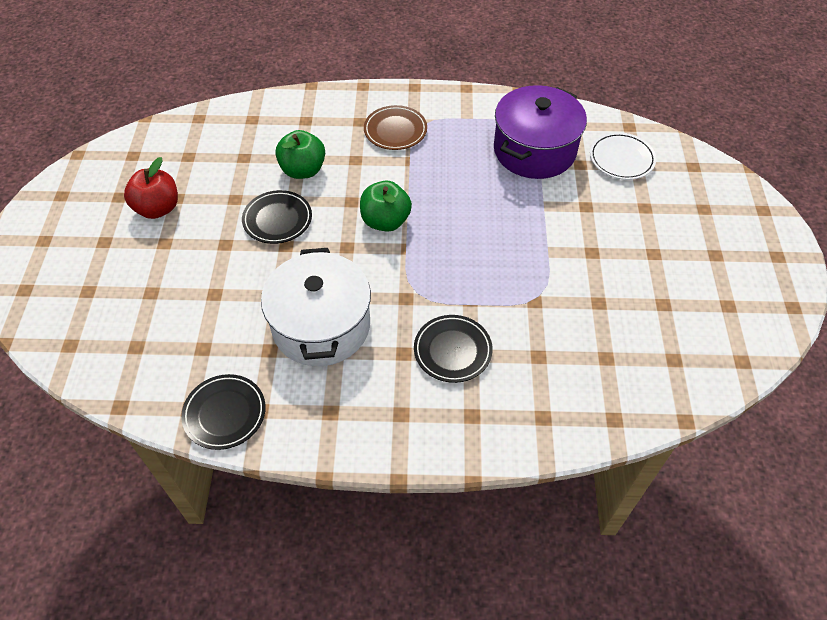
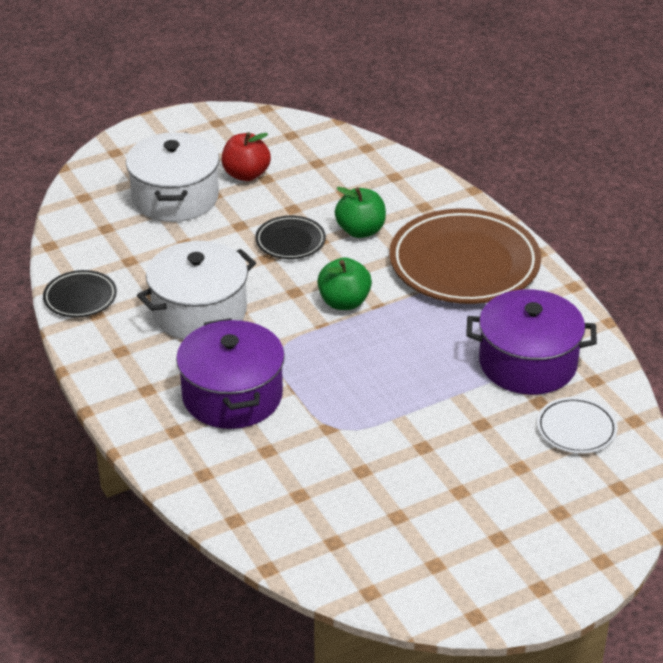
camera: 60 degrees right, 15 degrees down
brown plate [364,105,427,150] -> brown plate [390,209,541,304], size x2.11
black plate [414,315,493,383] -> purple pot [176,318,285,429]
none -> white pot [126,132,220,222]

